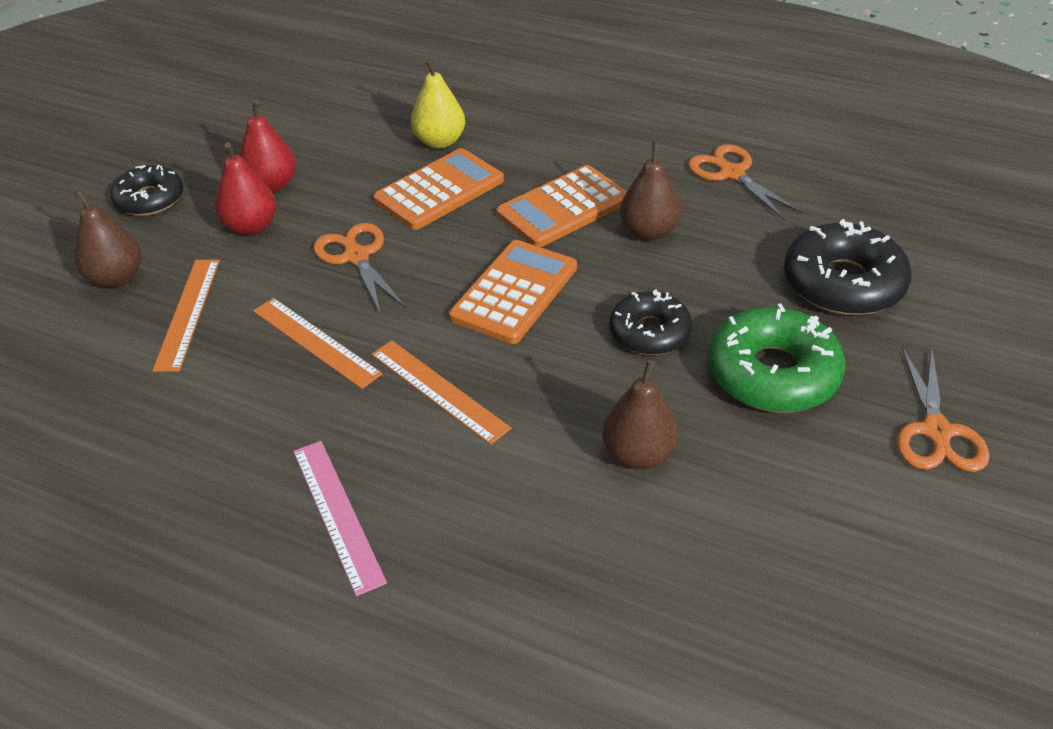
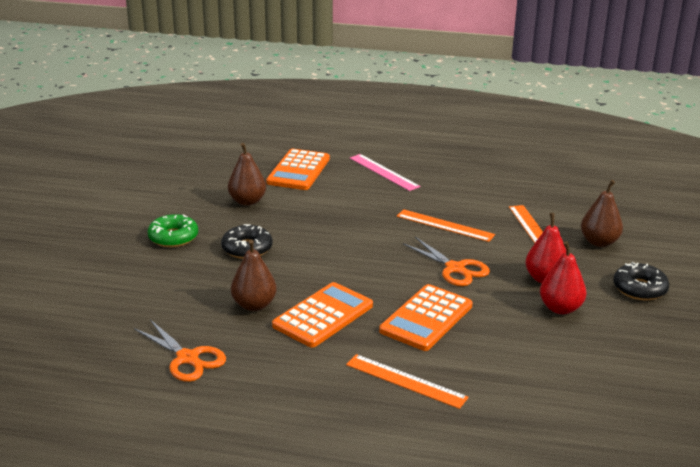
camera: 165 degrees right, 15 degrees down
orange ruler [372,340,511,445] -> orange ruler moved to [346,354,469,409]
yellow pear [411,58,465,149] -> none
orange calculator [449,240,577,344] -> orange calculator moved to [266,149,330,190]
green donut [708,303,845,413] -> green donut [148,214,198,247], size x0.65
black donut [784,219,912,315] -> none
orange scissors [897,347,990,472] -> none

